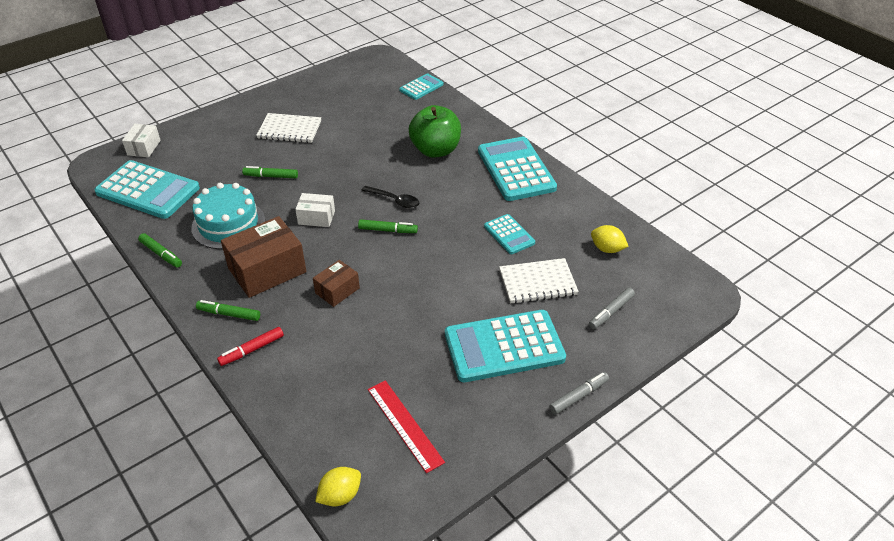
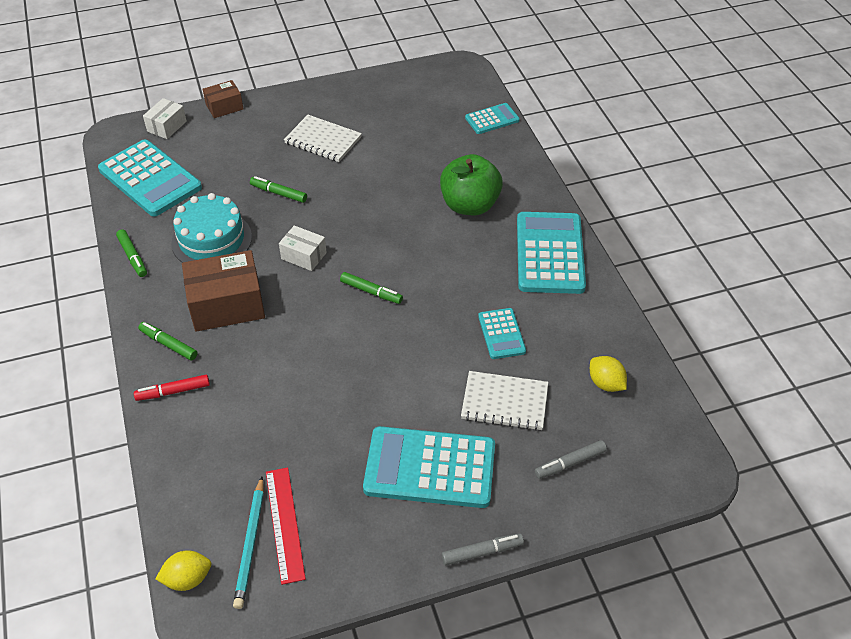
camera: 20 degrees right, 5 degrees up
brown box [313,260,360,307] -> brown box moved to [203,80,243,118]
black spoon [361,186,419,208] -> none
none -> turquoise pencil [233,477,264,609]

